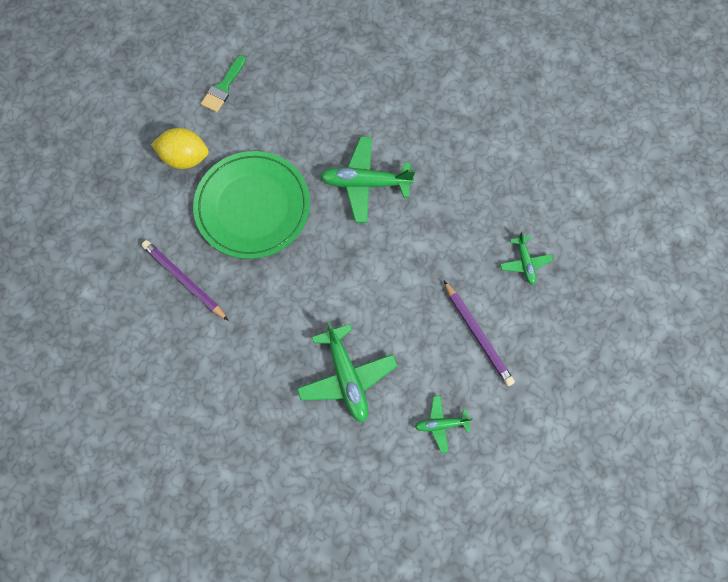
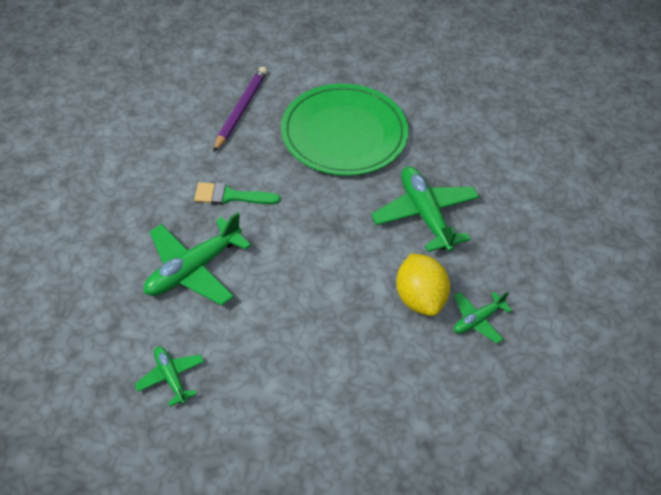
camera: 65 degrees right, 20 degrees down
yellow lemon [151,128,209,169] -> yellow lemon moved to [396,253,450,316]
green brush [201,55,246,112] -> green brush moved to [194,182,280,205]
purple pencil [444,281,515,386] -> none
green plane [500,231,553,285] -> green plane moved to [454,291,512,344]

